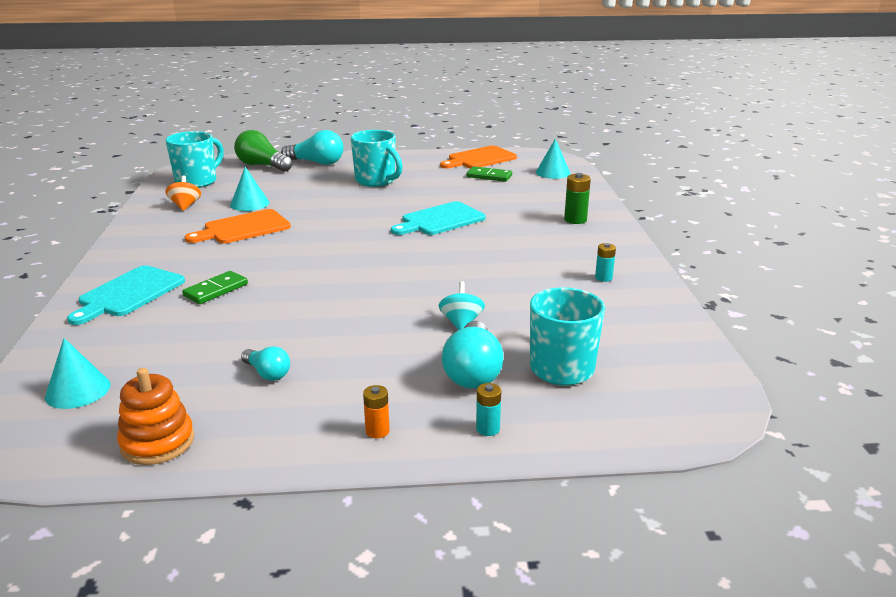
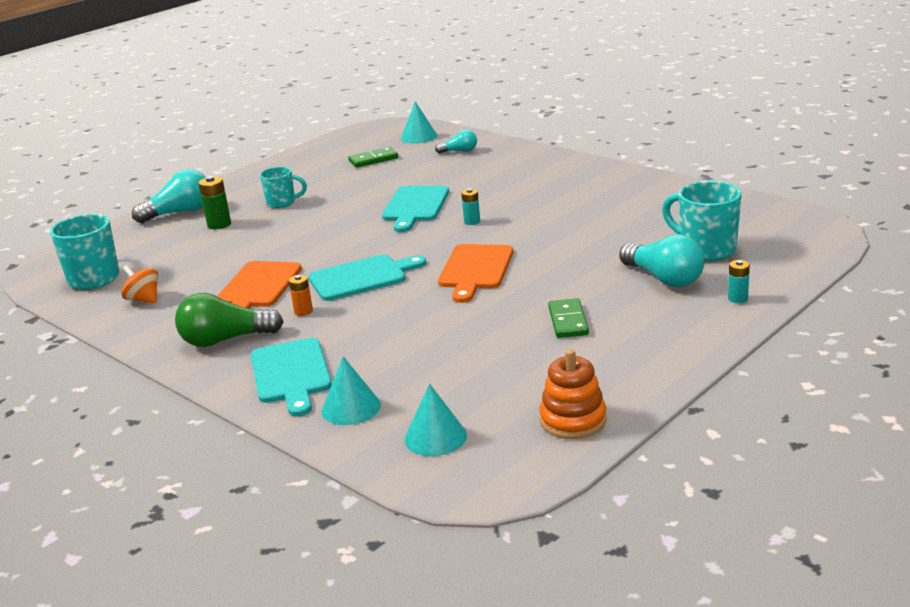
camera: 40 degrees left, 0 degrees up
green domino [182,271,248,304] -> green domino moved to [548,298,589,338]
turquoise cone [230,167,269,211] -> turquoise cone moved to [322,356,381,425]
green light bulb [234,130,292,172] -> green light bulb moved to [175,293,283,347]
turquoise light bulb [241,346,290,381] -> turquoise light bulb moved to [435,130,477,154]
turquoise mug [351,130,403,187] -> turquoise mug [260,167,307,208], size x0.62
orange battery [363,385,390,439] -> orange battery moved to [289,275,313,316]
turquoise spinning top [439,281,485,330] -> none
orange cutting board [440,146,517,168] -> orange cutting board moved to [438,244,513,303]
green battery [564,173,591,224] -> green battery moved to [198,176,231,229]
turquoise battery [595,243,616,282] -> turquoise battery moved to [461,189,480,225]
none -> turquoise cutting board [308,254,426,301]

